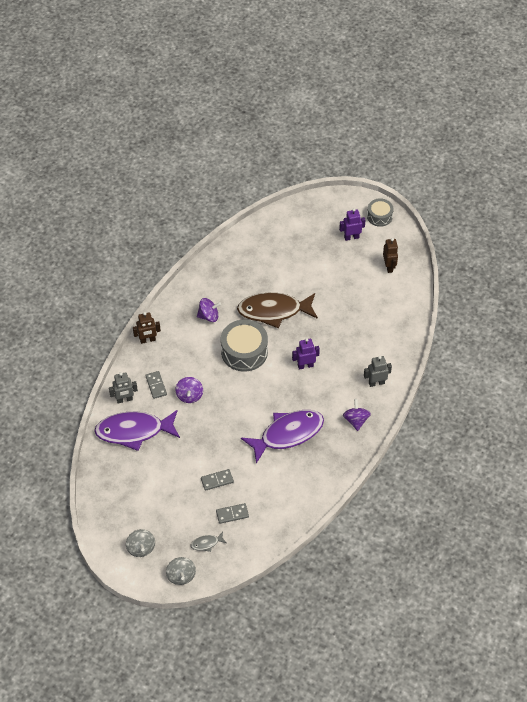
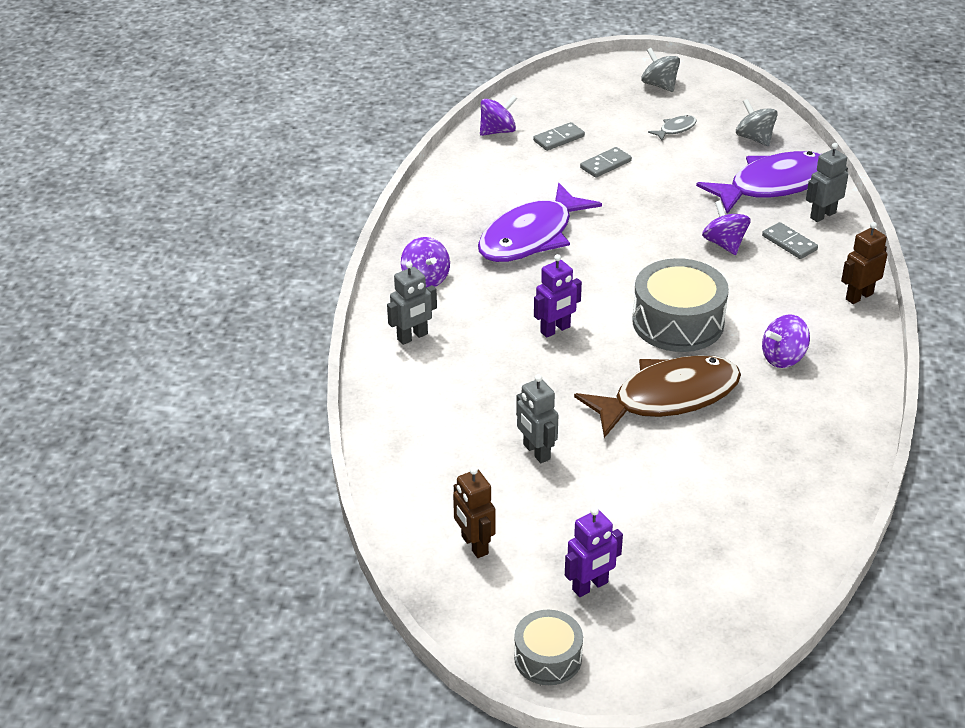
camera: 160 degrees right, 15 degrees down
grey spinning top [166,557,196,585] -> grey spinning top moved to [736,99,778,146]
grey fish [191,532,226,552] -> grey fish moved to [648,115,697,141]
none -> purple spinning top [480,95,517,136]
none -> grey robot [516,374,558,463]

